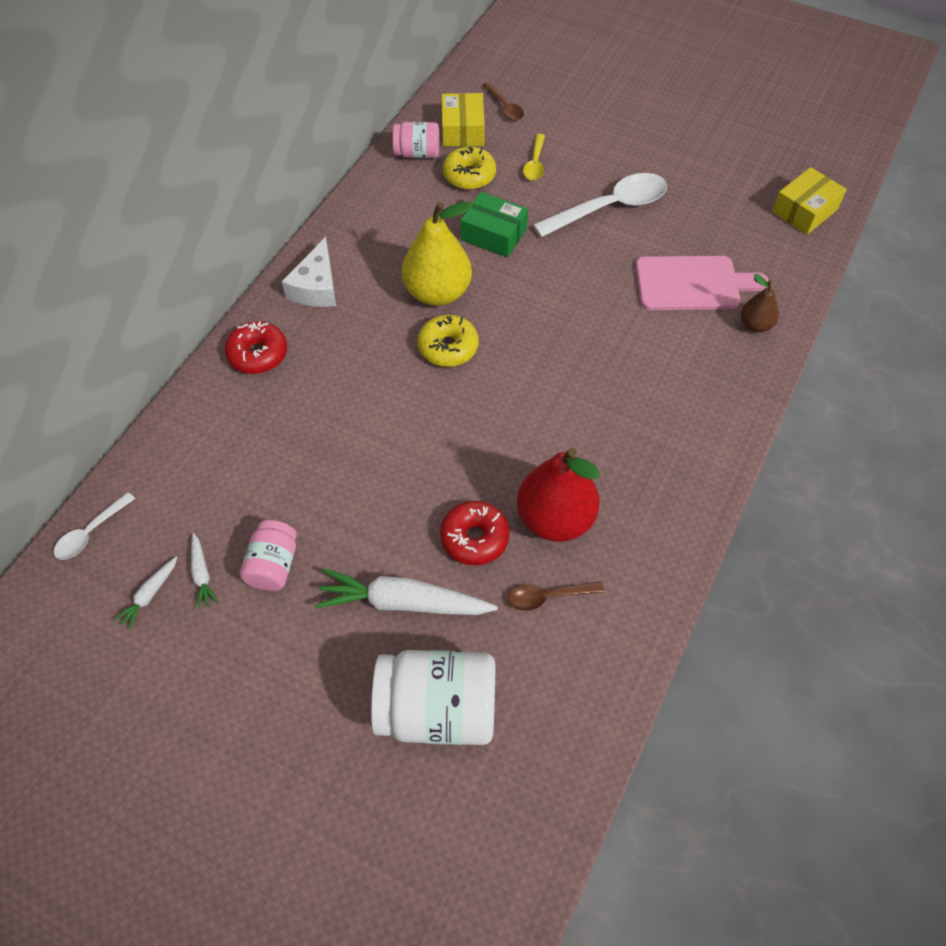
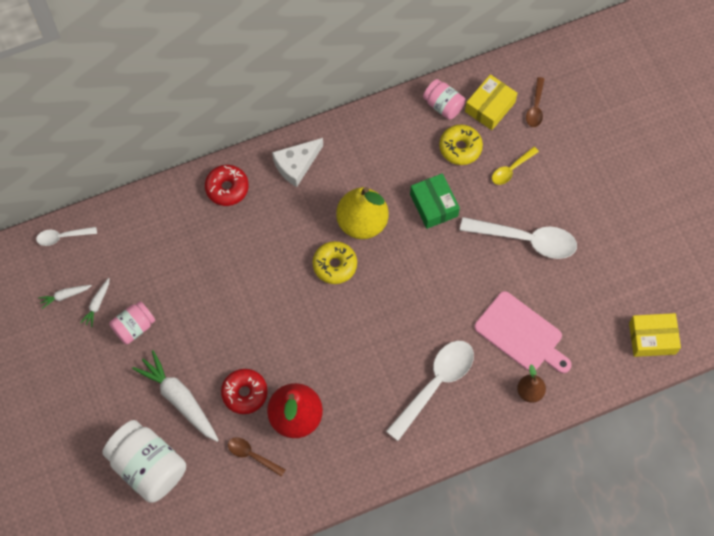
camera: 40 degrees right, 10 degrees up
none -> white spoon [386,341,474,441]

